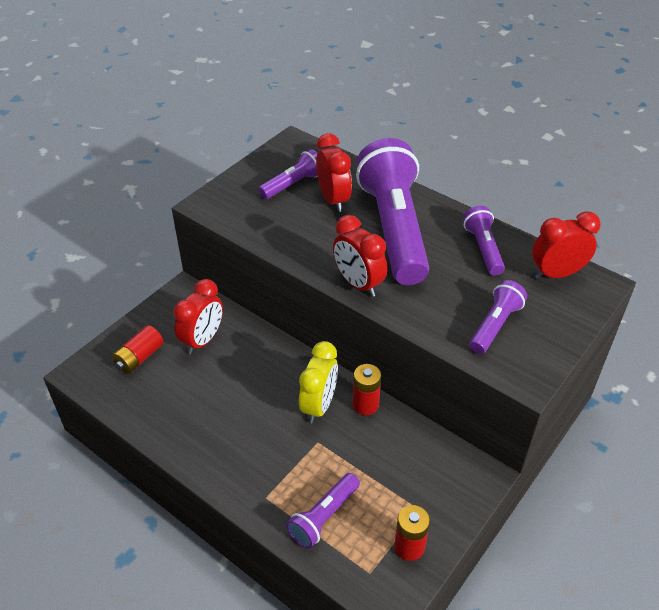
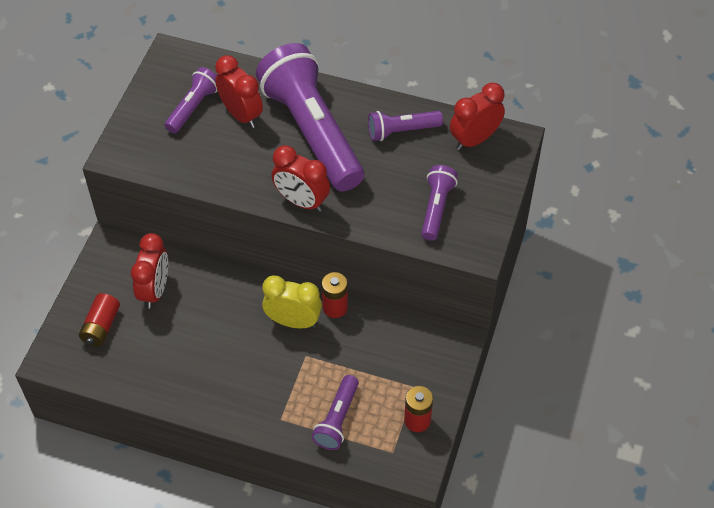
camera: 20 degrees left, 10 degrees up
yellow clock [299,341,338,424] -> yellow clock turned 75 degrees counterclockwise [262,276,322,329]
purple flashlight [463,206,505,276] -> purple flashlight turned 75 degrees counterclockwise [368,111,443,141]

